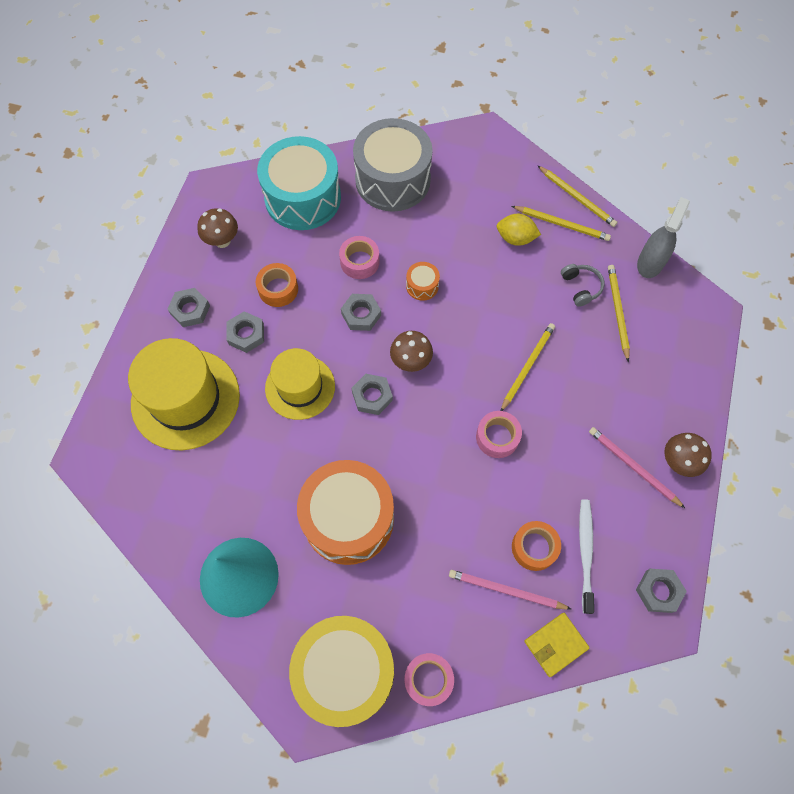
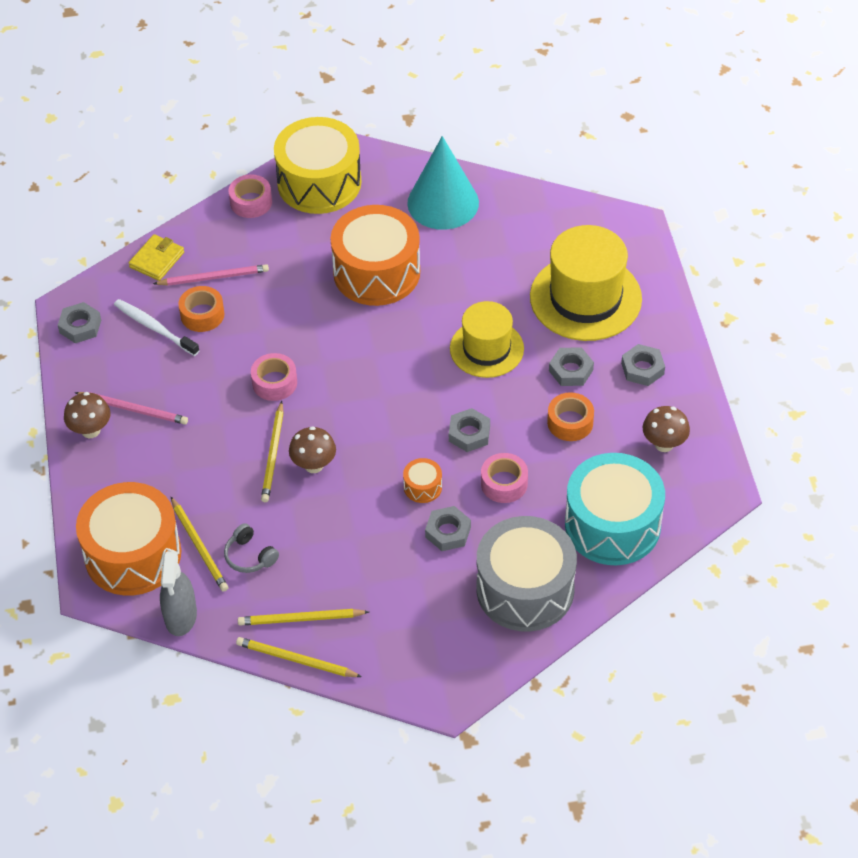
camera: 155 degrees right, 15 degrees down
grey nut [351,374,393,415] -> grey nut moved to [425,506,471,551]
brown mushroom [390,331,433,372] -> brown mushroom moved to [289,426,336,473]
yellow lemon [497,214,541,246] -> none
white toothbrush [579,499,594,614] -> white toothbrush turned 150 degrees clockwise [114,299,200,356]
none -> orange drum [76,482,181,596]

